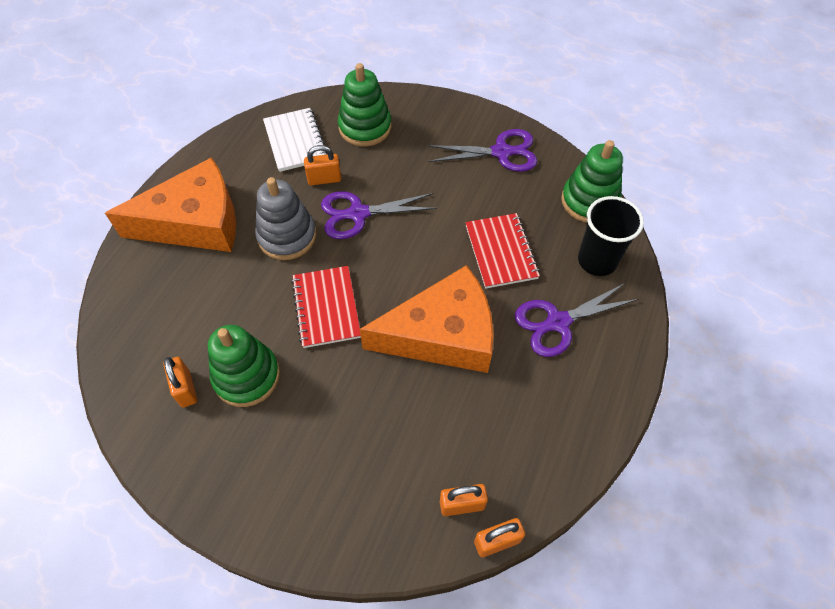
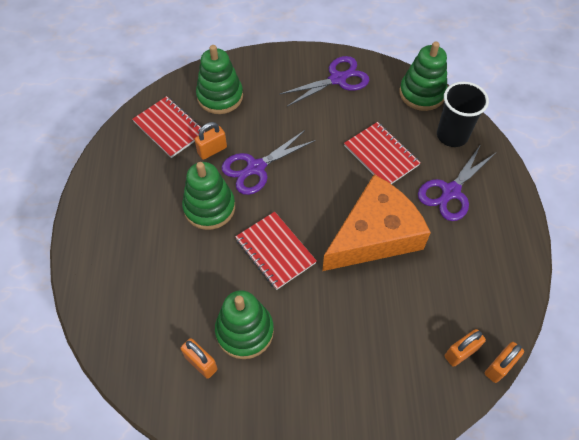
camera: 25 degrees left, 0 degrees up
orange cheese [105,157,236,252] -> none
grey stacking toy [255,177,316,260] -> green stacking toy [182,162,235,230]
white notebook [263,108,327,172] -> red notebook [132,96,206,158]

